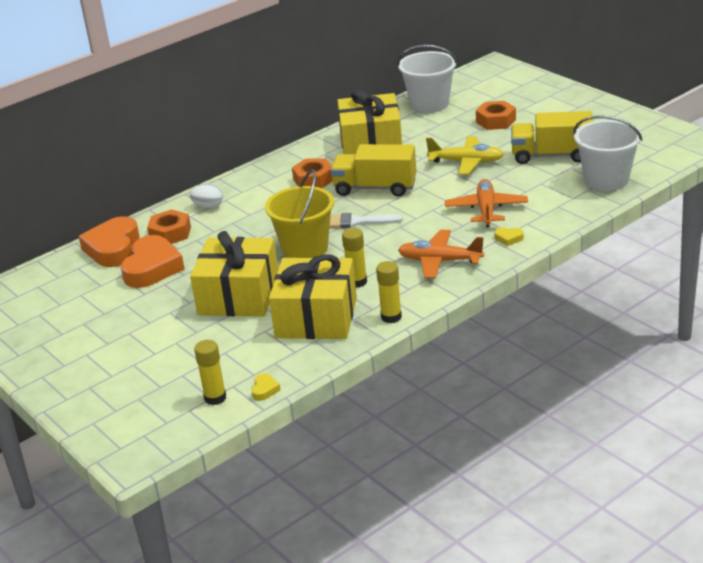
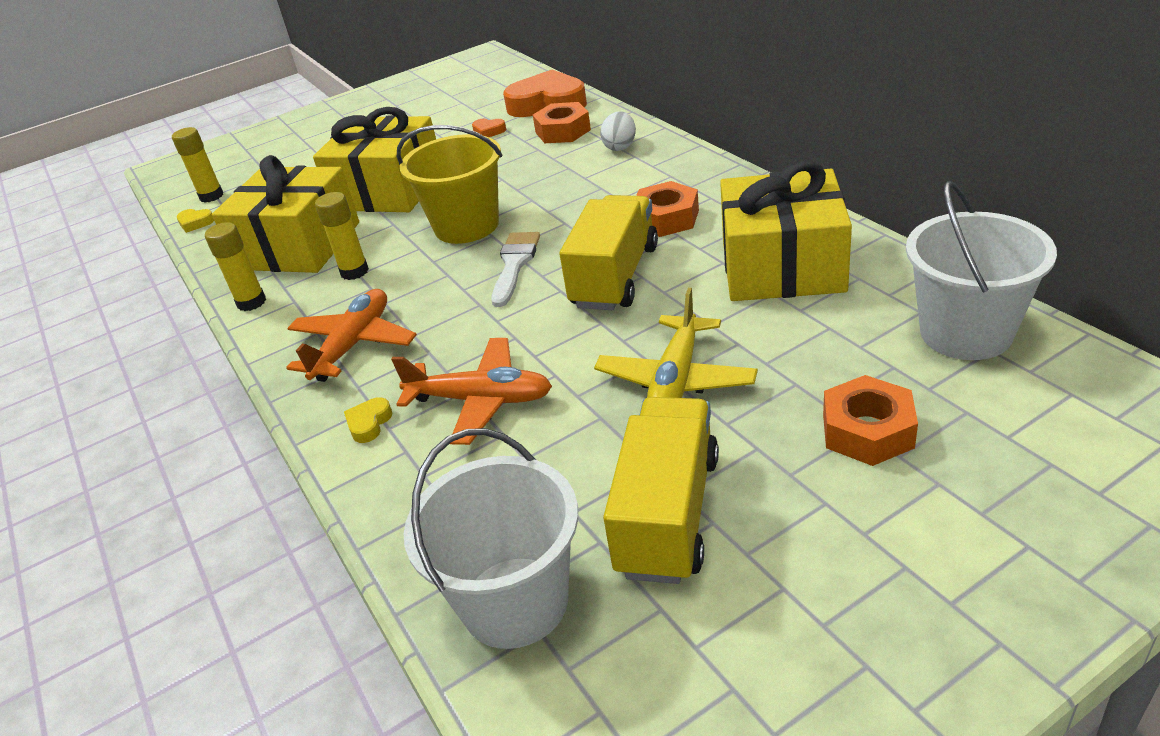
camera: 100 degrees right, 5 degrees up
orange heart [121,235,185,288] -> orange heart [472,119,506,137], size x0.41

